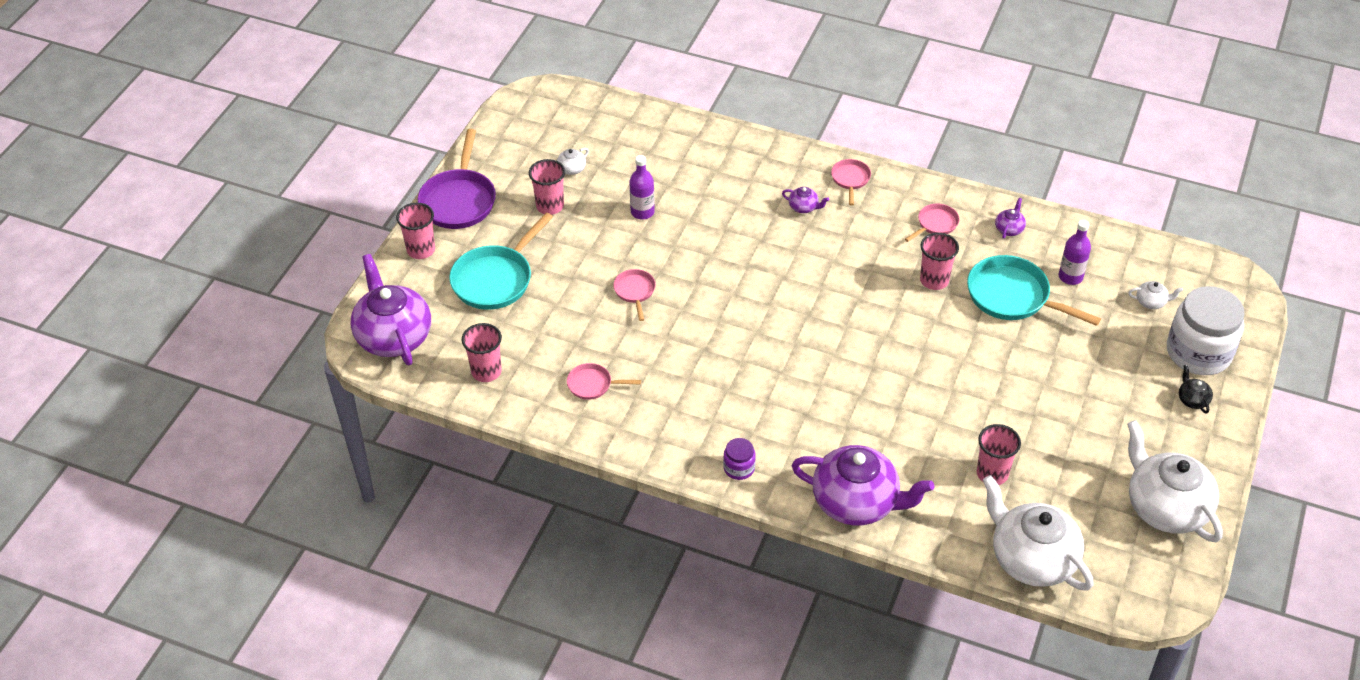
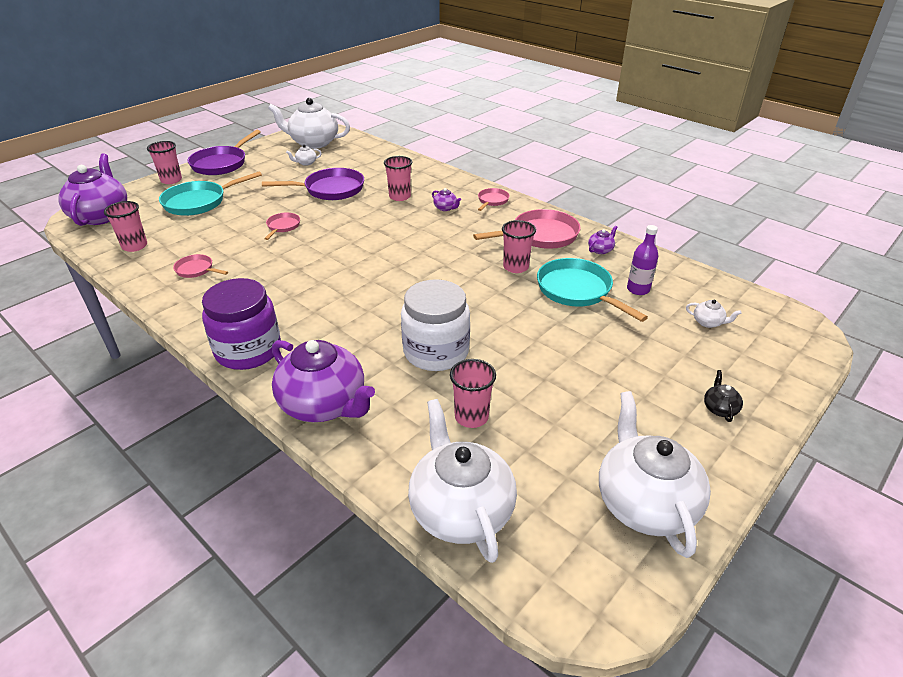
camera: 20 degrees right, 10 degrees down
pink cup [529,159,565,215] -> pink cup moved to [384,156,412,201]
purple bottle [629,155,655,220] -> purple pan [262,168,364,200]
purple jar [723,438,756,480] -> purple jar [202,278,281,370], size x2.20
pink pan [905,203,959,242] -> pink pan [473,209,581,249], size x1.93
white jar [1167,286,1245,375] -> white jar moved to [401,279,470,371]
none -> white teapot [268,98,350,149]

